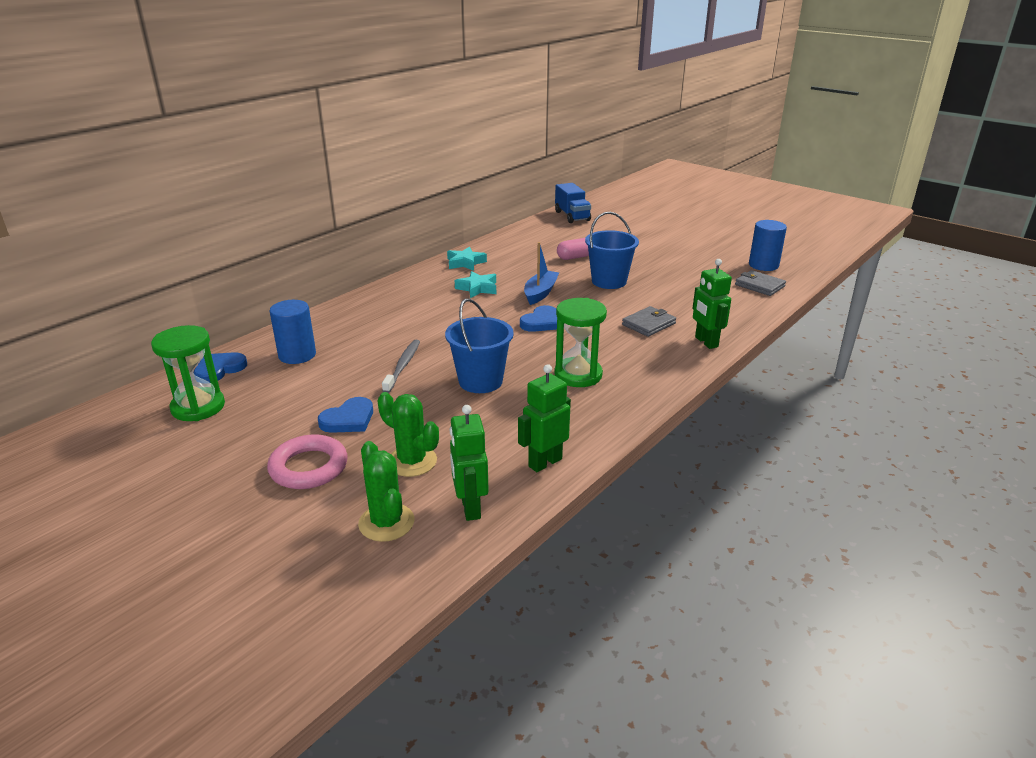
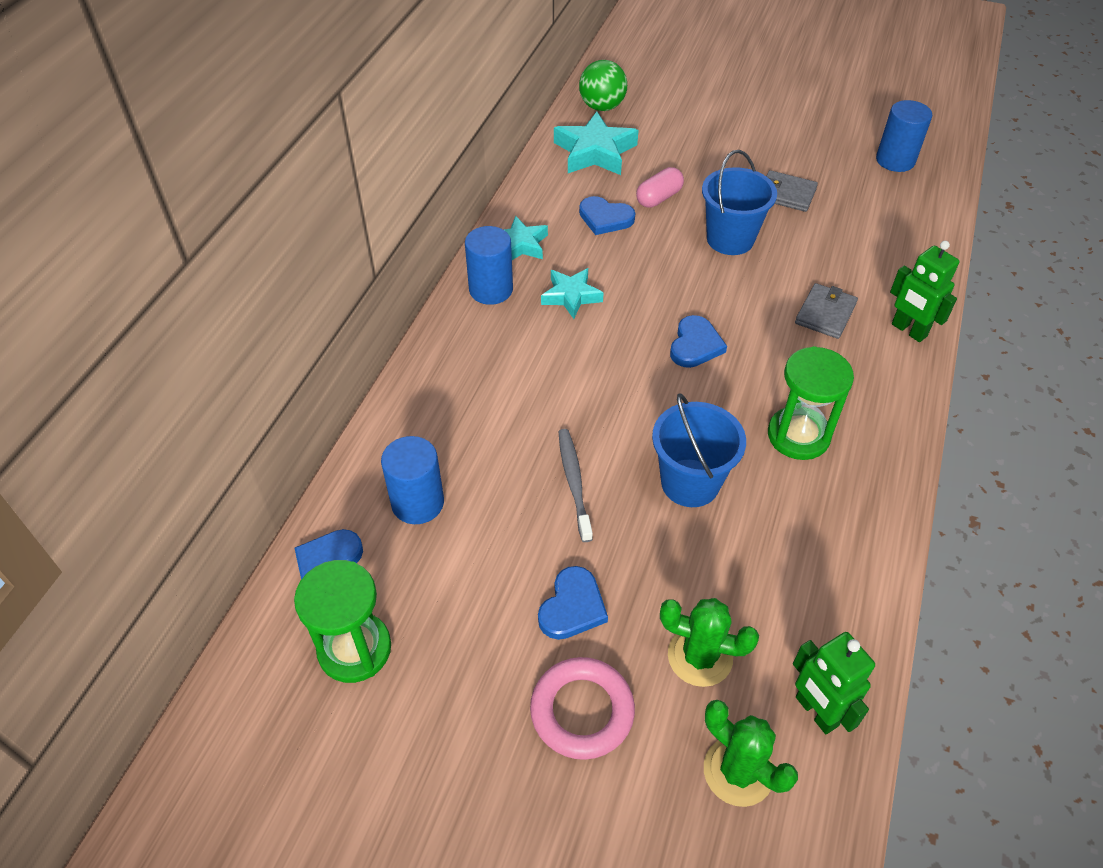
camera: 20 degrees left, 20 degrees up
green robot [518,364,571,472] -> none
blue boat [524,242,559,305] -> none
blue truck [555,183,591,223] -> green ball [579,60,627,111]
grey wallet [735,270,786,296] -> grey wallet moved to [766,170,818,212]
none -> blue cylinder [465,226,513,305]
none -> turquoise star [554,112,639,175]
none -> blue heart [579,196,635,235]

